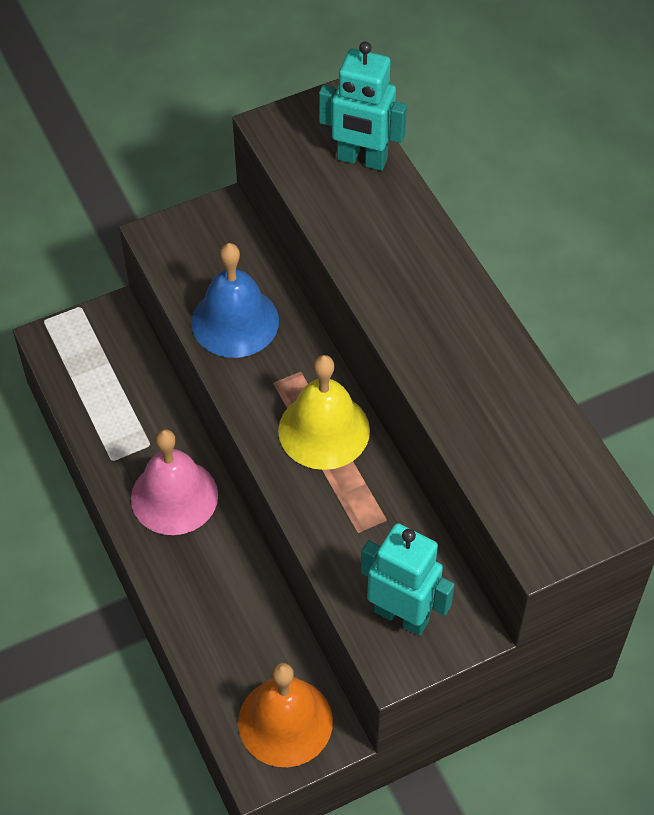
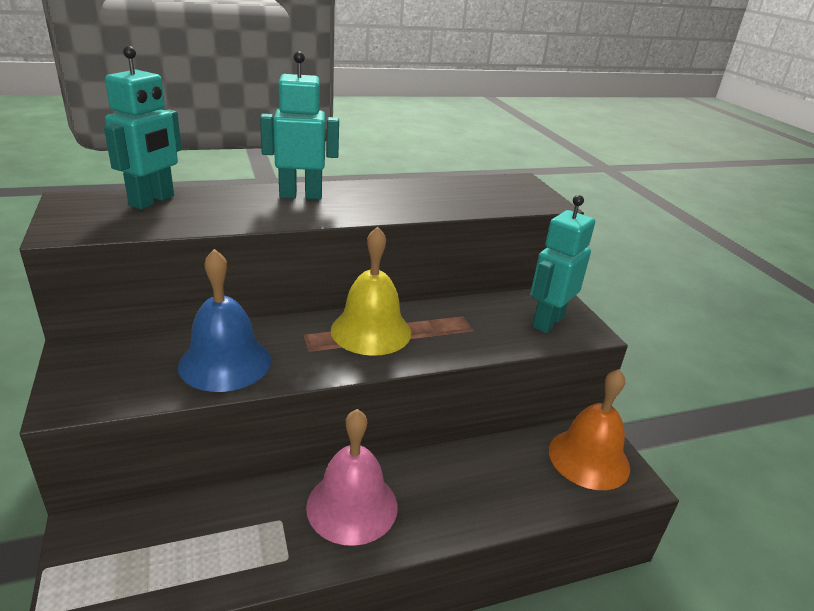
camera: 85 degrees left, 25 degrees down
none -> turquoise robot [260,51,339,199]

